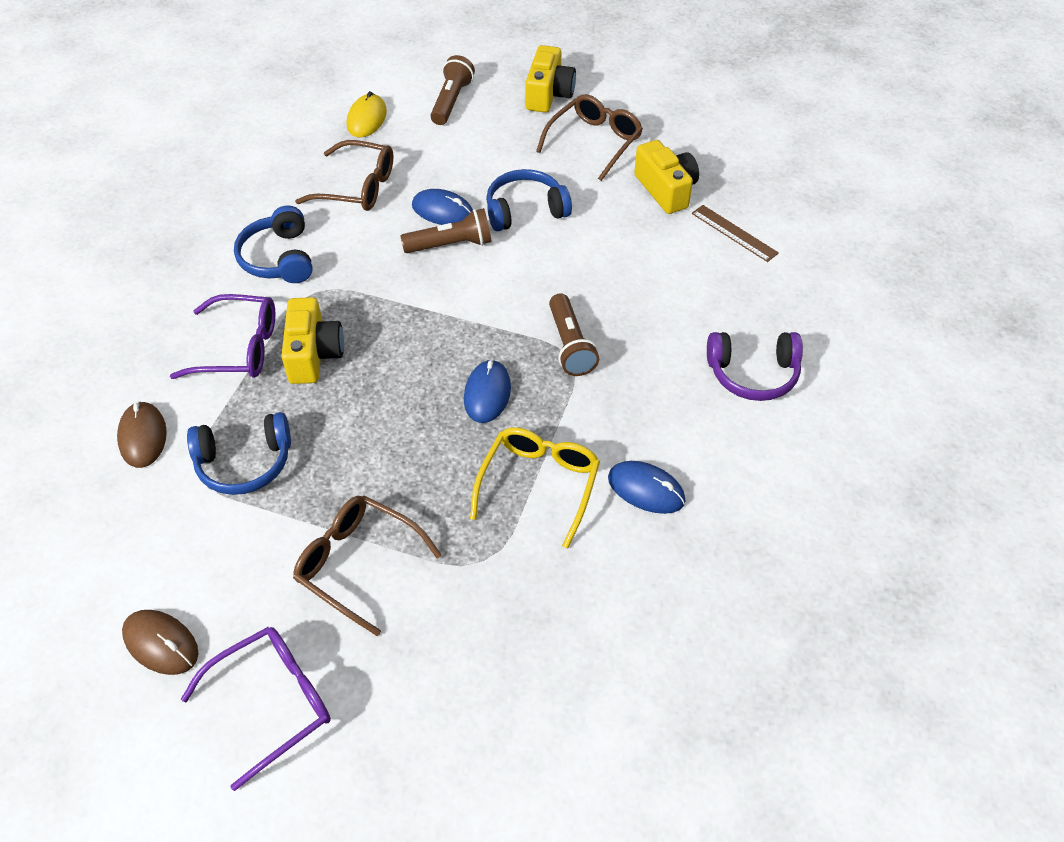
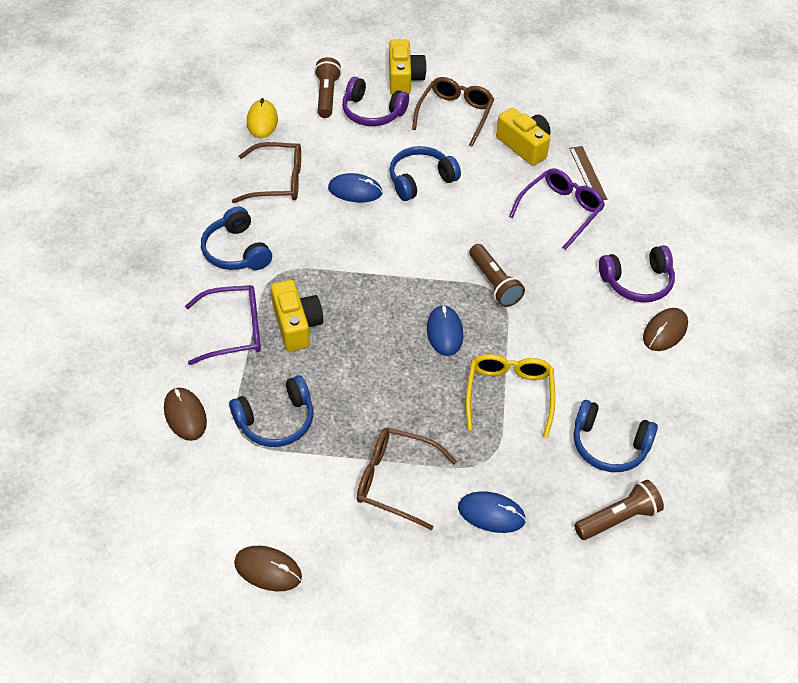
camera: 15 degrees left, 0 degrees up
purple glasses [181,627,331,791] -> purple glasses moved to [509,168,605,250]
brown flashlight [401,208,492,253] -> brown flashlight moved to [574,480,664,540]
blue mouse [608,461,686,514] -> blue mouse moved to [458,491,526,533]
brown ruler [692,205,779,262] -> brown ruler turned 45 degrees clockwise [569,146,607,200]
none -> purple headphones [342,77,409,126]
none -> blue headphones [573,400,658,472]
none -> brown mouse [643,308,688,351]

